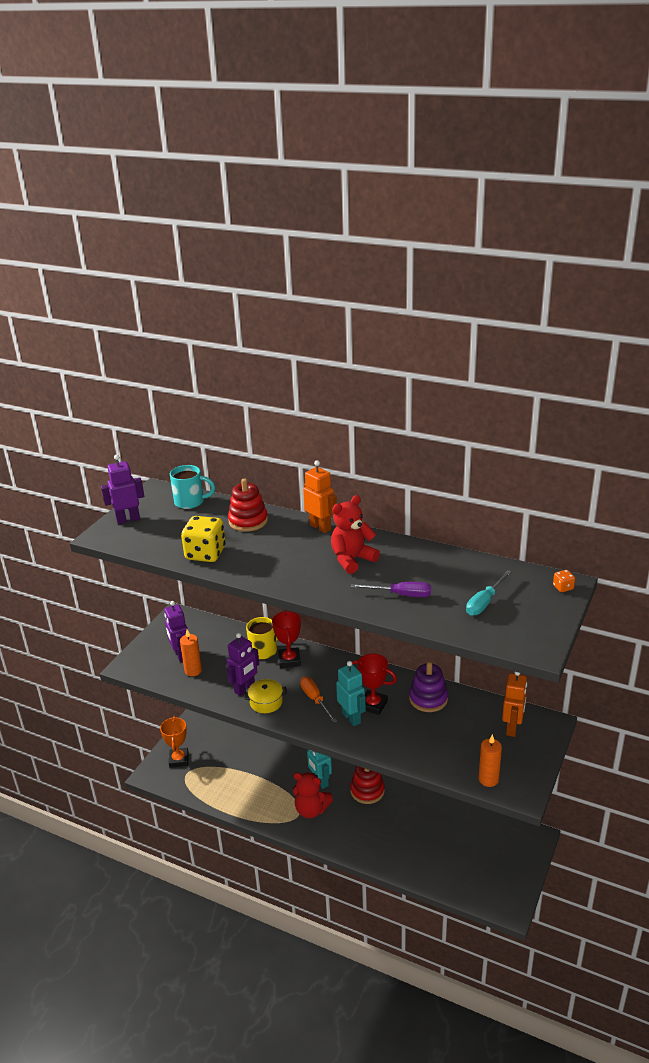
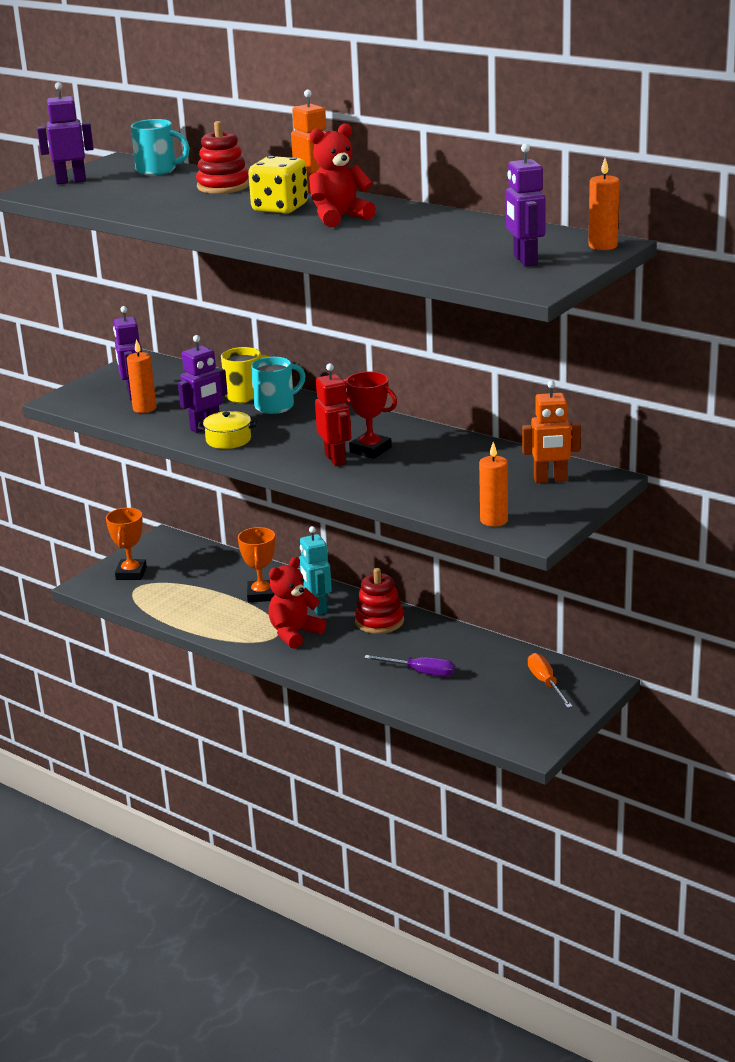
camera: 10 degrees right, 5 degrees down
yellow dice [181,516,226,562] -> yellow dice moved to [248,156,308,213]
red trophy [272,611,301,668] -> turquoise mug [251,357,306,414]
red teddy bear [293,773,333,818] -> red teddy bear turned 105 degrees clockwise [268,557,326,649]
orange screwdriver [300,677,337,723] -> orange screwdriver moved to [528,653,573,708]
turquoise robot [336,661,366,726] -> red robot [315,363,351,466]
purple screwdriver [351,582,431,597] -> purple screwdriver moved to [364,655,455,677]
purple stacking toy [409,662,448,712] -> none
turquoise screwdriver [466,570,512,616] -> none
orange robot [502,672,527,737] -> orange robot turned 60 degrees clockwise [522,380,581,483]
orange dice [553,570,575,592] -> orange candle [589,158,619,250]
none -> orange trophy [238,527,275,602]
none -> purple robot [506,143,546,267]

